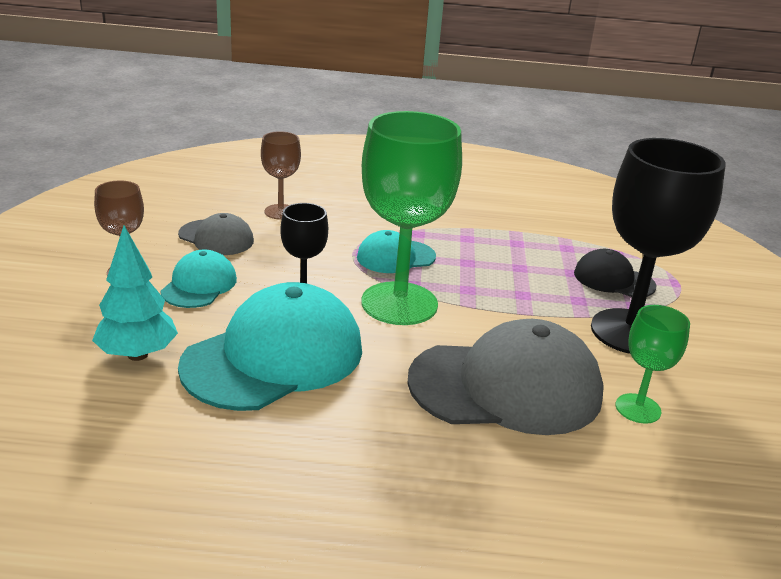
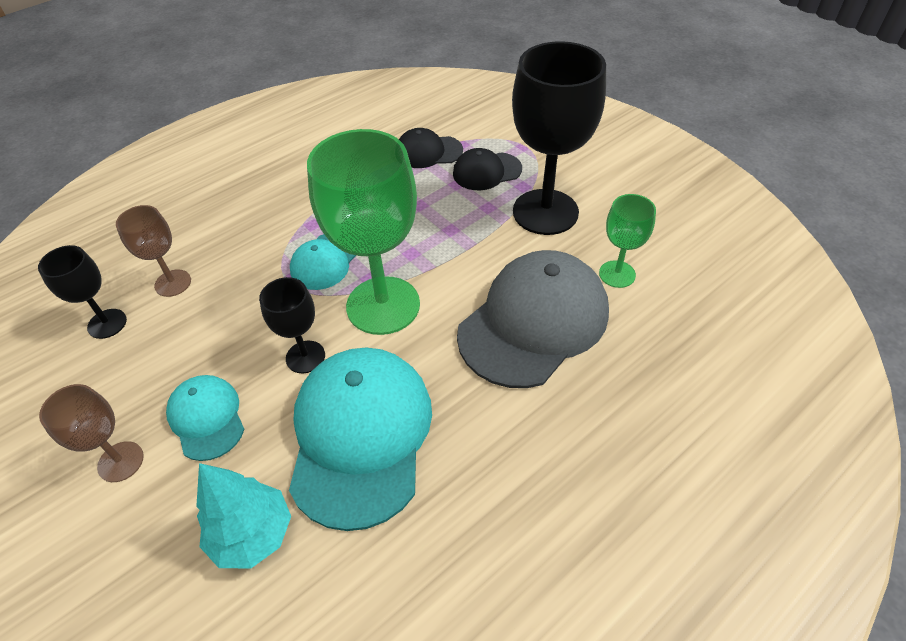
camera: 40 degrees left, 20 degrees up
grey cap [178,213,254,255] -> none
none -> black goblet [38,245,127,339]
none -> black cap [399,128,463,168]

